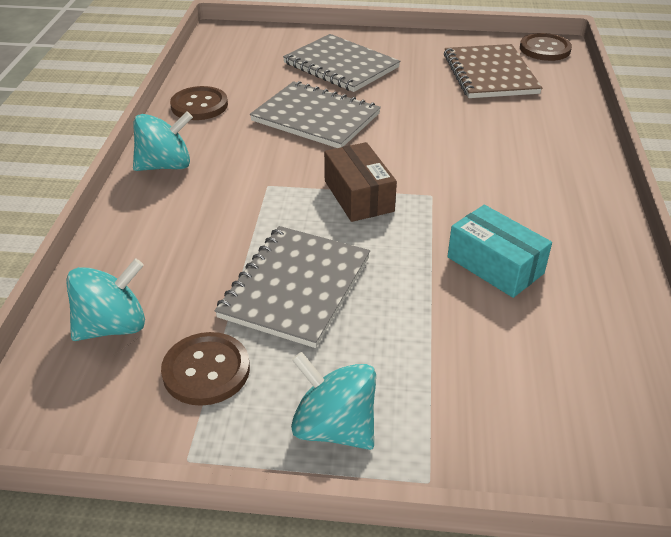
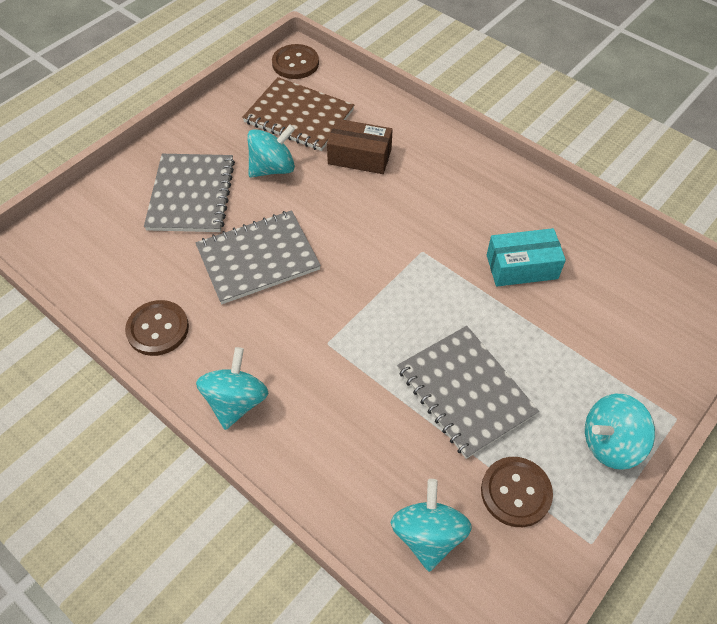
camera: 55 degrees left, 15 degrees up
grey notebook [283,34,400,92] -> grey notebook turned 75 degrees counterclockwise [144,154,235,232]
brown box [324,142,397,222] -> brown box moved to [327,119,393,174]
none -> turquoise spinning top [247,125,295,178]

